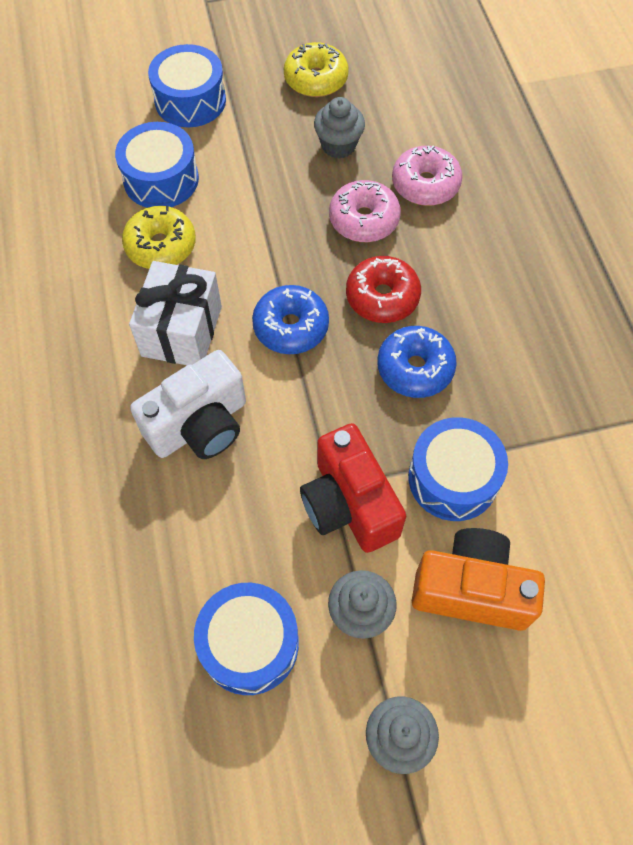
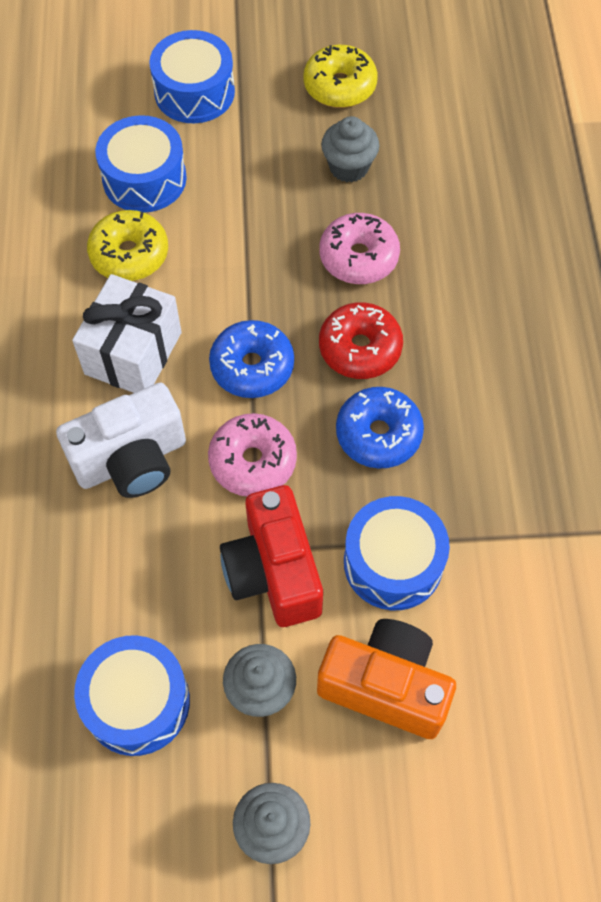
camera: 10 degrees right, 0 degrees up
pink donut [392,146,463,206] -> pink donut moved to [208,413,297,496]

